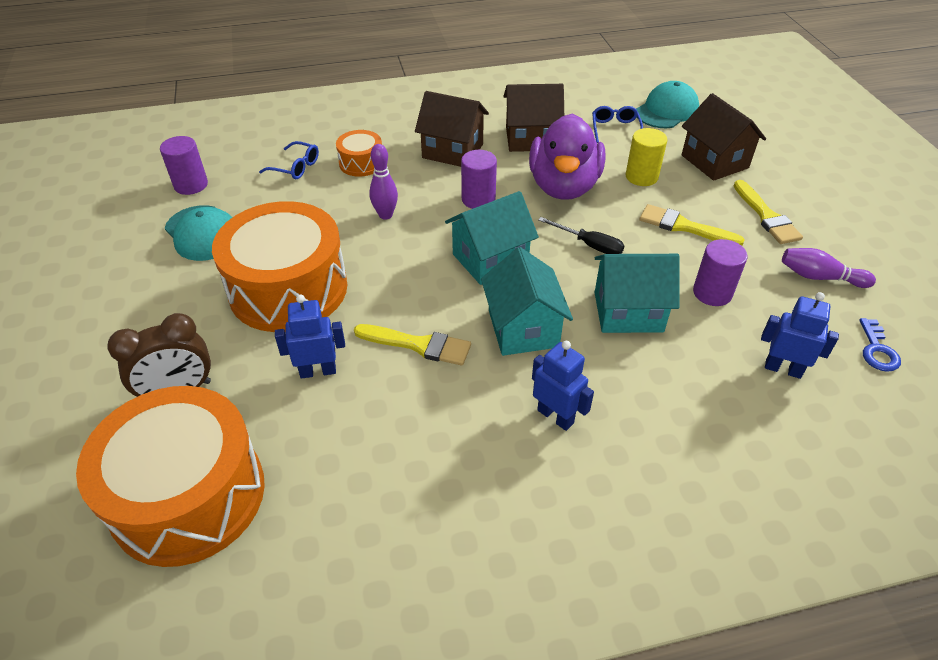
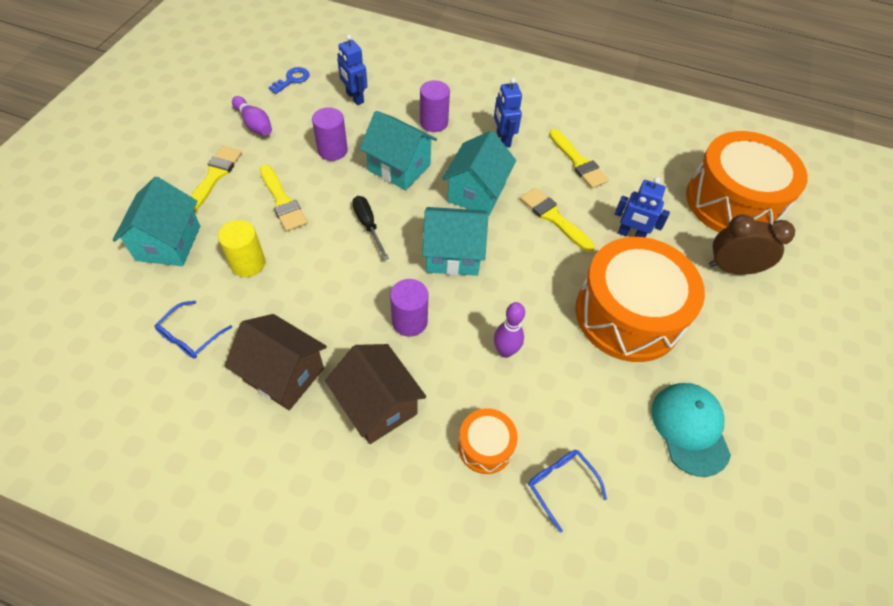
camera: 150 degrees left, 10 degrees up
purple cylinder [160,136,208,195] -> purple cylinder moved to [420,80,450,132]
purple duck [529,114,606,200] -> none
turquoise cap [636,81,699,128] -> none
brown house [682,93,766,181] -> turquoise house [112,177,200,266]
none -> yellow brush [549,129,609,189]

